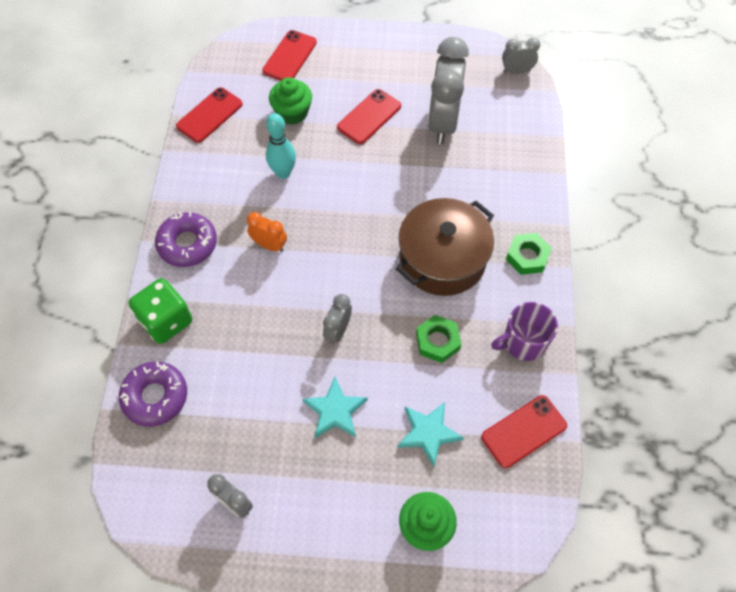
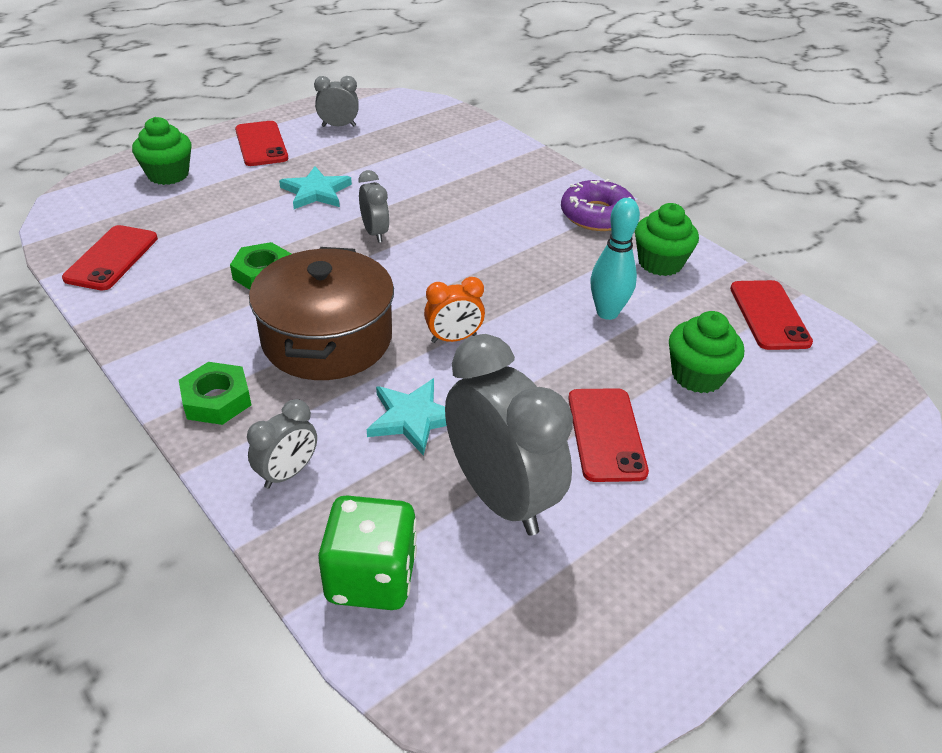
camera: 135 degrees right, 20 degrees down
purple donut [119,361,187,427] -> none
green dice [129,278,192,344] -> green dice moved to [318,495,417,610]
orange clock [247,212,287,252] -> orange clock moved to [424,277,485,343]
red phone [262,30,317,81] -> red phone moved to [235,121,288,166]
turquoise star [397,402,464,467] -> turquoise star moved to [367,378,447,456]
purple mug [491,302,558,361] -> none
grey clock [502,37,540,74] -> grey clock moved to [247,399,317,489]
none -> green cupcake [635,203,699,276]

